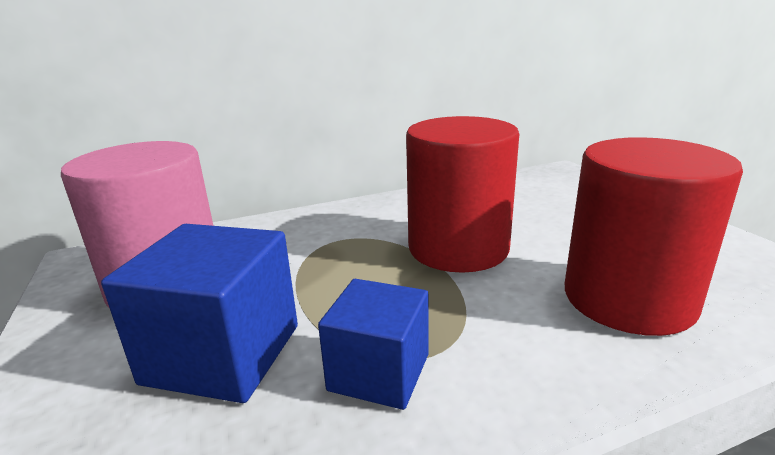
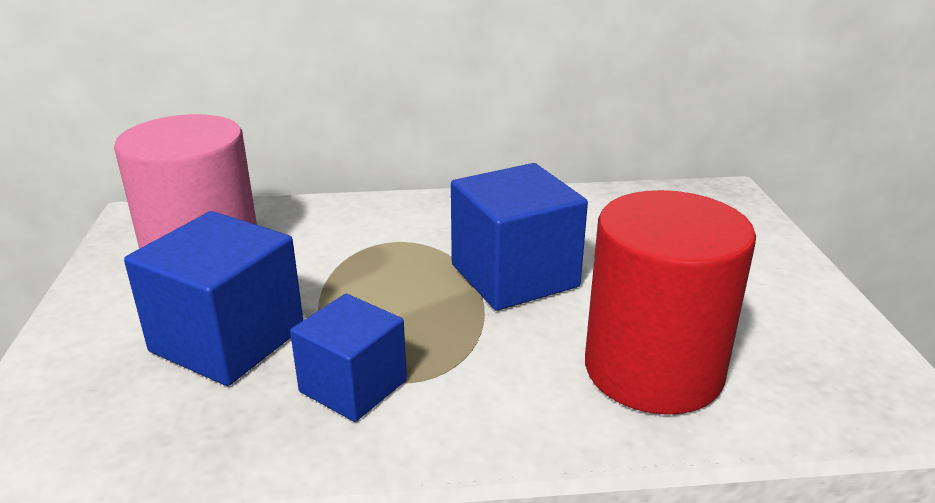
camera: 15 degrees right, 5 degrees up
red cylinder [406,116,519,273] -> blue cube [451,163,588,311]

